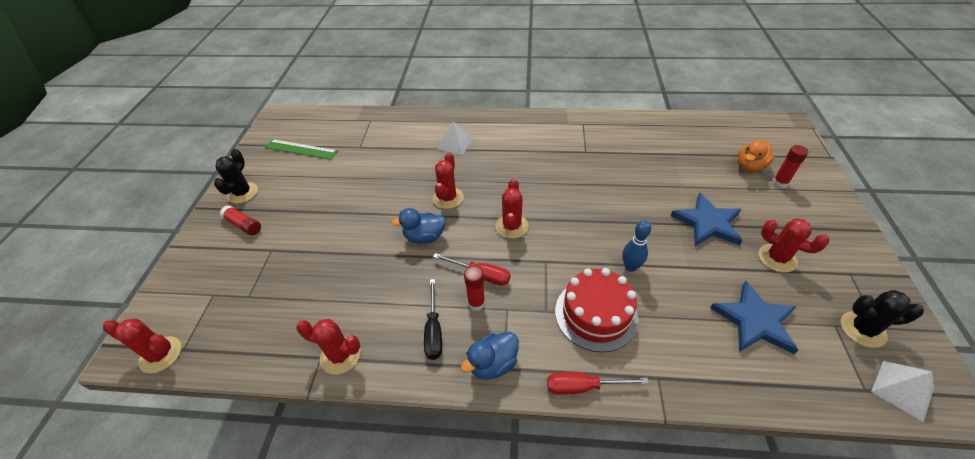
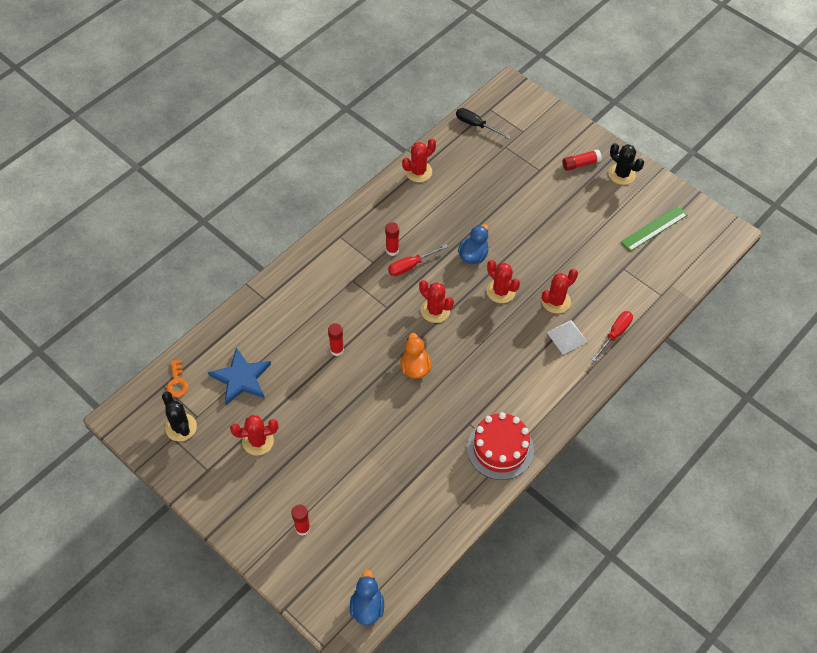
camera: 125 degrees right, 10 degrees up
red cactus [103,319,181,373] -> red cactus moved to [542,269,578,313]
black screwdriver [424,279,442,360] -> black screwdriver moved to [456,108,510,139]
blue duck [461,332,519,380] -> blue duck moved to [350,570,384,626]
red screwdriver [547,372,649,395] -> red screwdriver moved to [591,311,633,362]
red cake [555,268,639,352] -> red cake moved to [467,412,534,480]
blue bowling pin [622,220,651,272] -> red glue stick [328,323,344,356]
blue star [671,193,743,246] -> none
orange duck [738,140,774,172] -> orange duck moved to [401,333,431,379]
black cactus [841,290,924,348] -> black cactus turned 75 degrees counterclockwise [162,392,197,441]
white pyramid [871,360,934,422] -> none
none -> orange key [166,360,188,397]

